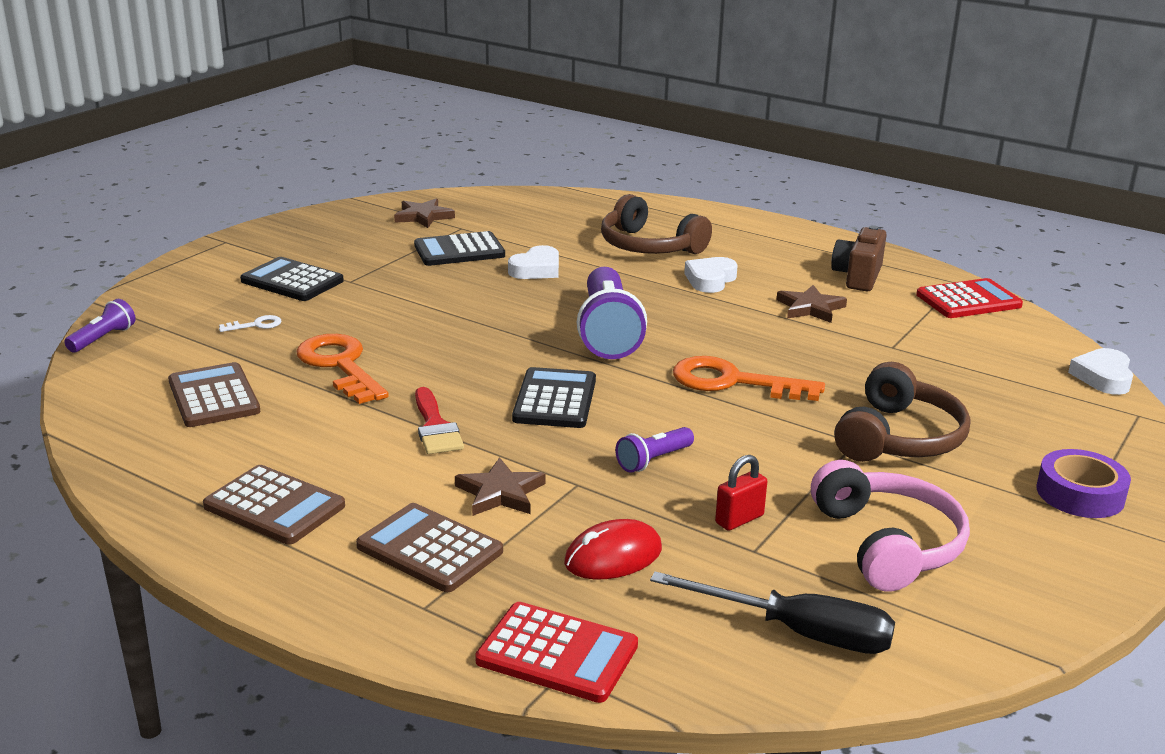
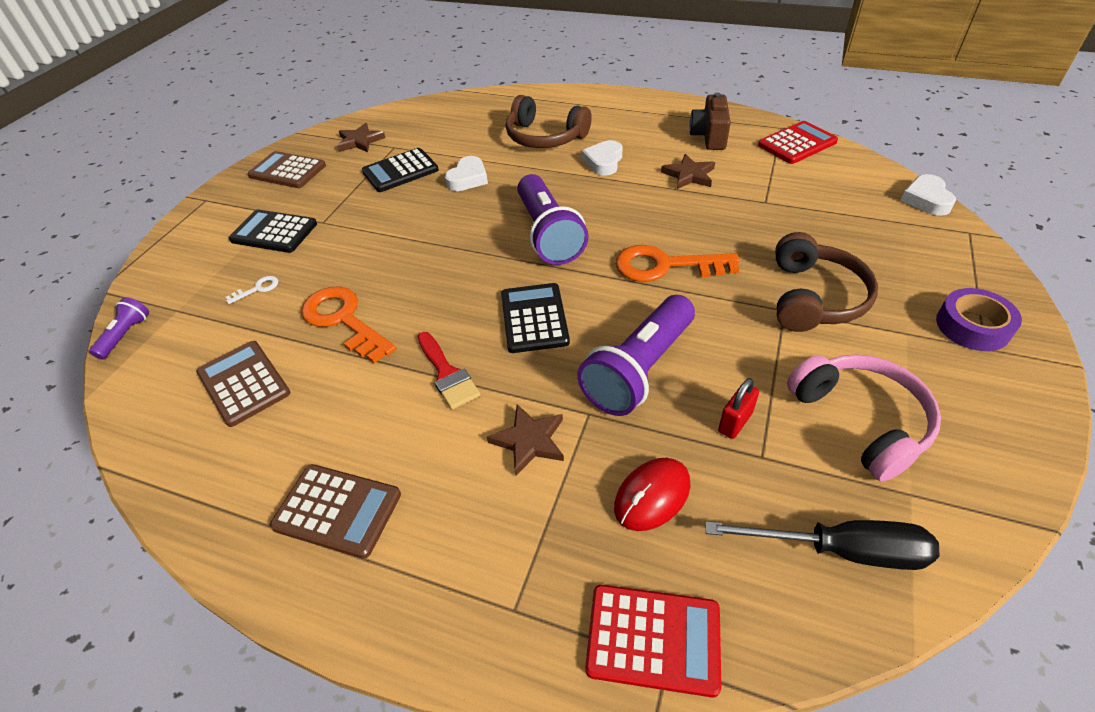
camera: 10 degrees left, 20 degrees up
brown calculator [356,503,503,592] -> brown calculator moved to [248,151,326,188]
purple flashlight [615,427,694,473] -> purple flashlight [577,295,695,416], size x2.10

